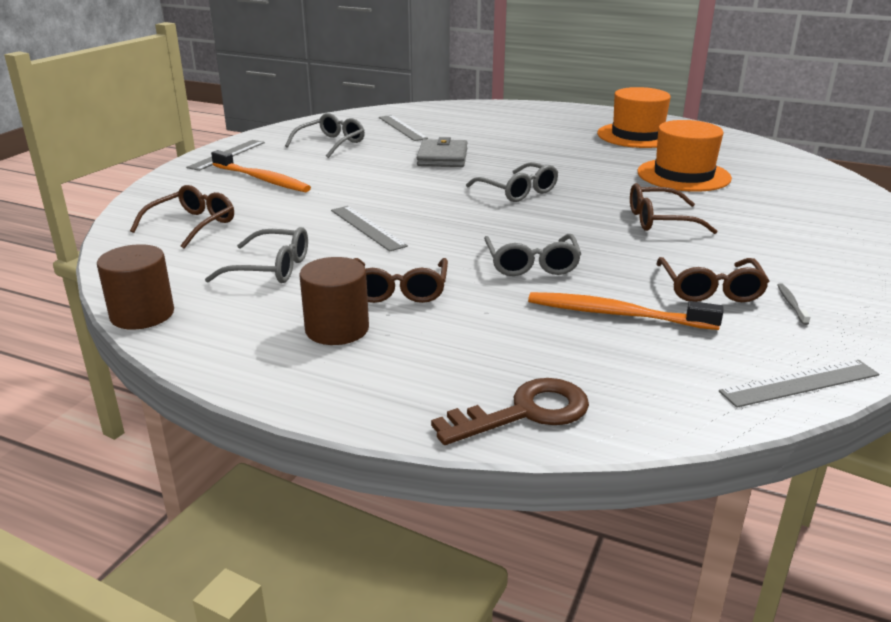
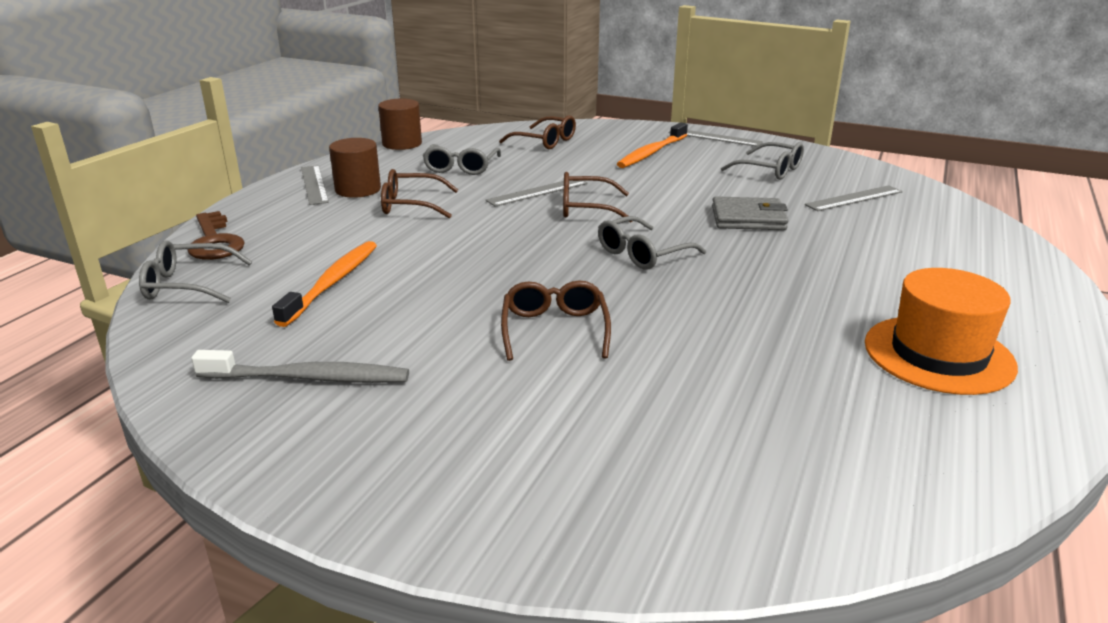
camera: 90 degrees right, 0 degrees up
grey glasses [484,234,581,276] -> grey glasses moved to [139,240,252,303]
orange hat [638,120,732,192] -> none
brown glasses [656,257,769,302] -> brown glasses moved to [563,172,632,222]
grey ruler [719,360,879,408] -> grey ruler moved to [301,165,329,205]
grey toothbrush [778,283,811,325] -> grey toothbrush [191,350,409,383], size x2.33

